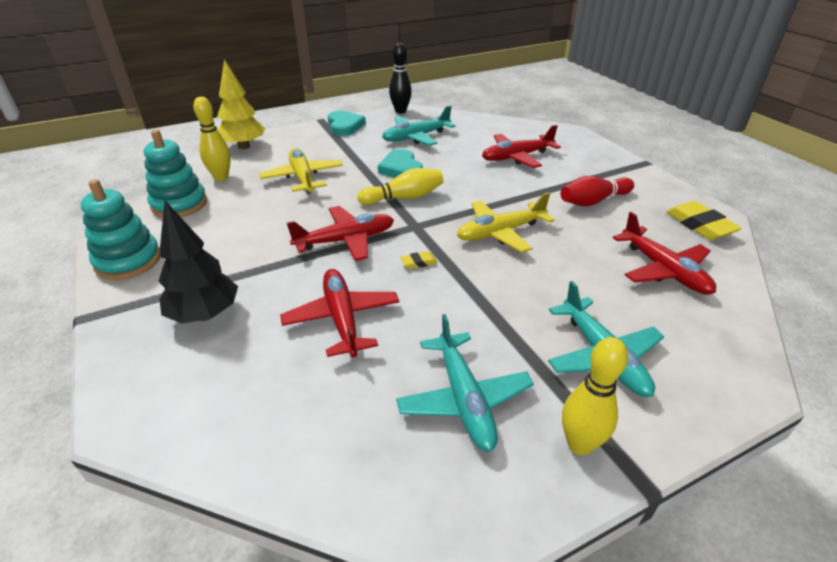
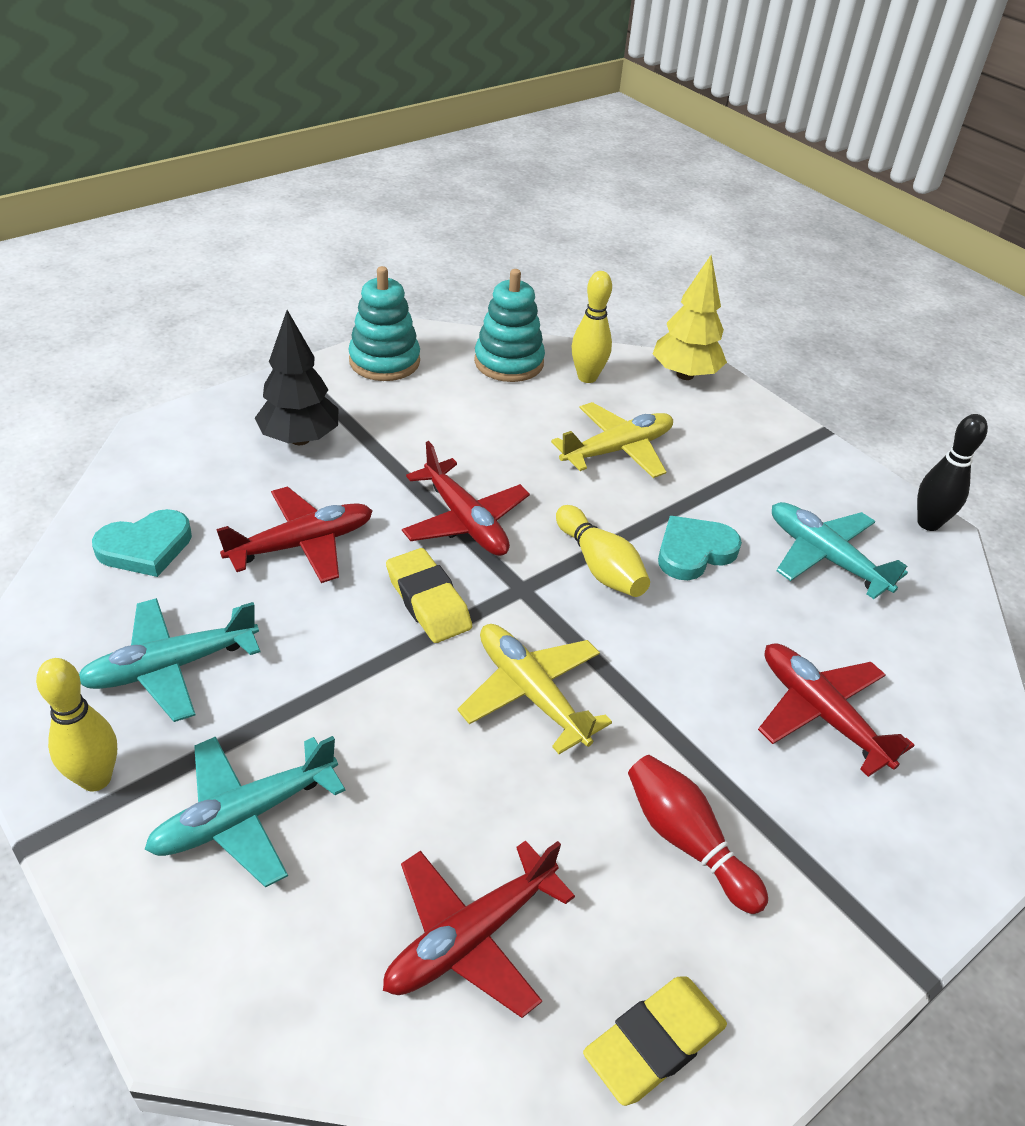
camera: 75 degrees right, 5 degrees up
turquoise heart [328,111,366,136] -> turquoise heart moved to [92,509,192,577]
yellow eraser [400,251,438,269] -> yellow eraser [386,548,472,643], size x2.04

